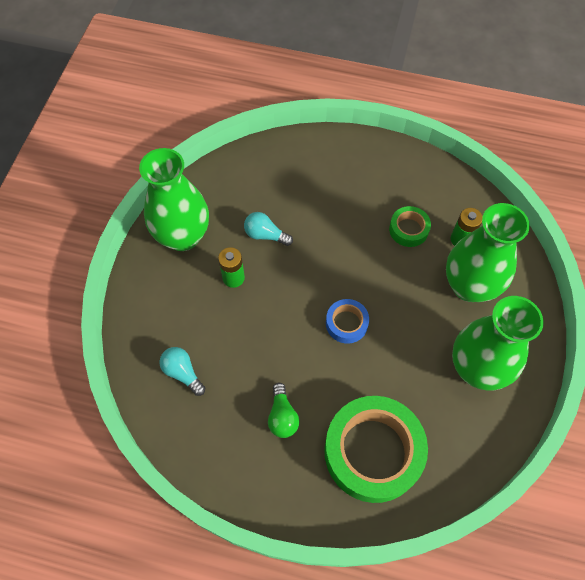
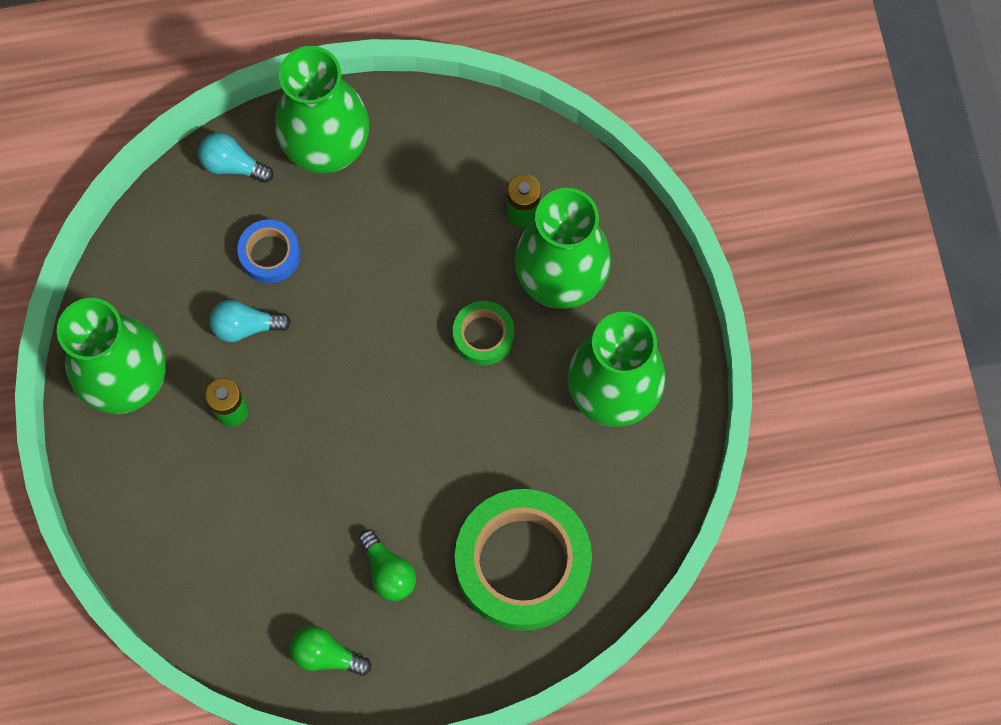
camera: 25 degrees left, 10 degrees up
turquoise light bulb [159,347,205,396] -> turquoise light bulb moved to [198,133,273,183]
blue tape [326,299,369,344] -> blue tape moved to [237,219,301,283]
green tape [389,206,431,247] -> green tape moved to [453,301,514,365]
none -> green vase [275,46,369,173]
none -> green light bulb [290,626,371,676]

